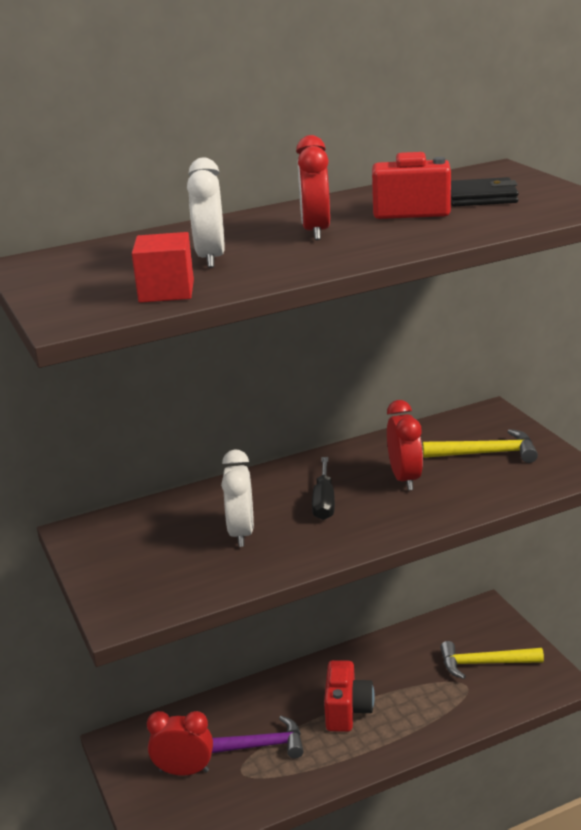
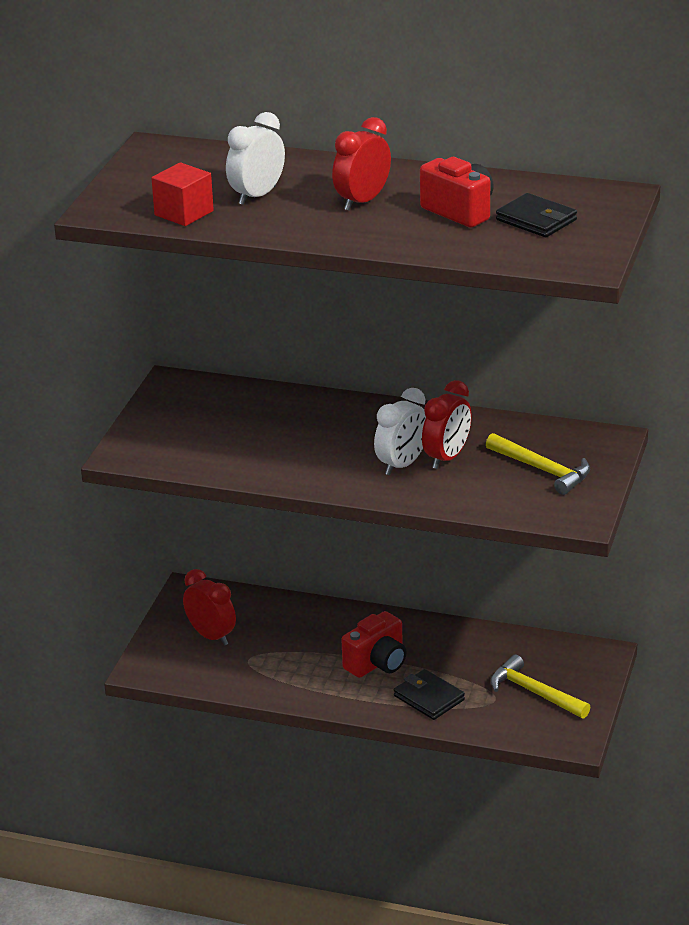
camera: 40 degrees right, 5 degrees up
purple hammer [212,716,304,758] -> none
white clock [221,449,254,547] -> white clock moved to [374,388,426,475]
black screwdriver [312,457,335,520] -> none
none -> black wallet [394,669,465,720]

